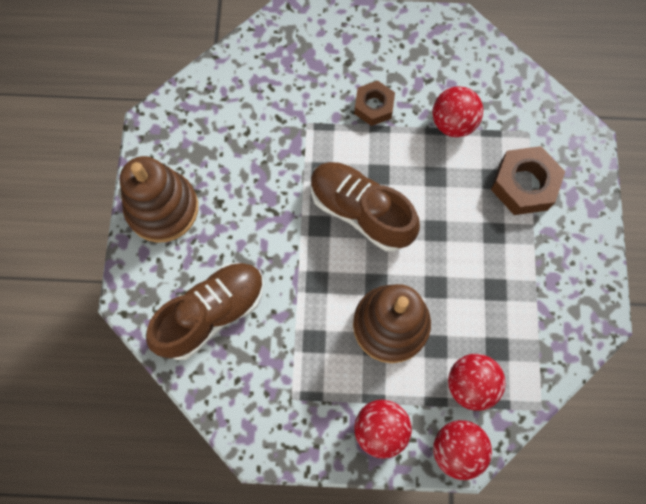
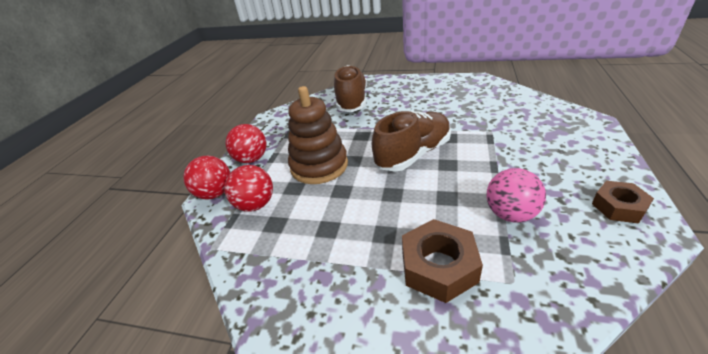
camera: 105 degrees right, 35 degrees down
brown stacking toy [120,156,198,243] -> none
brown shoe [146,262,264,360] -> brown shoe turned 150 degrees counterclockwise [334,65,367,112]
brown nut [354,80,395,126] -> brown nut moved to [592,181,654,224]
red ball [432,86,483,137] -> pink ball [486,168,546,223]

